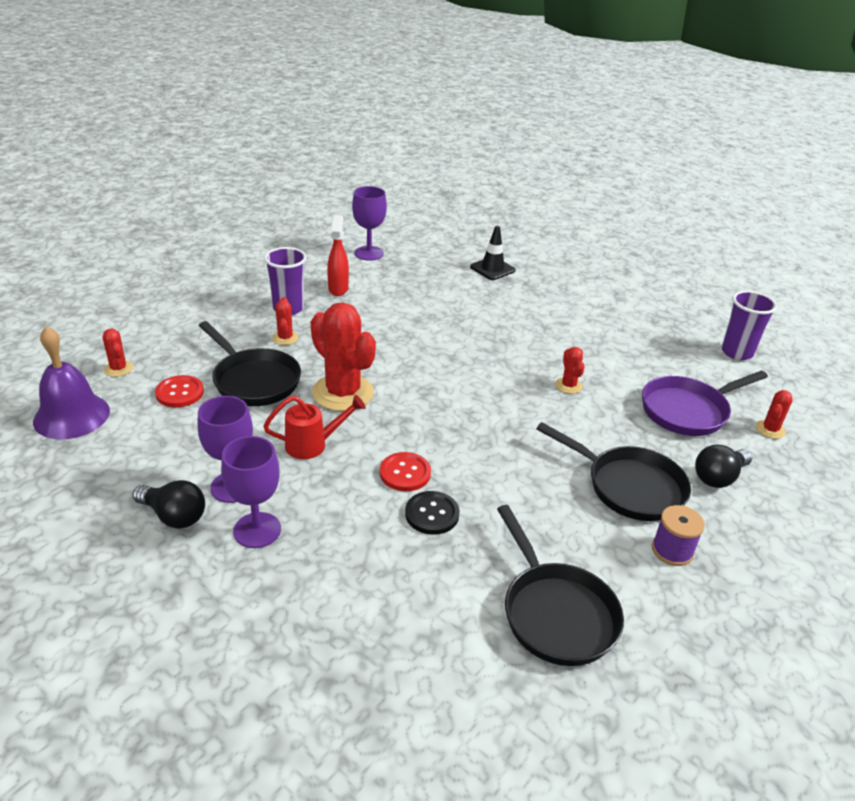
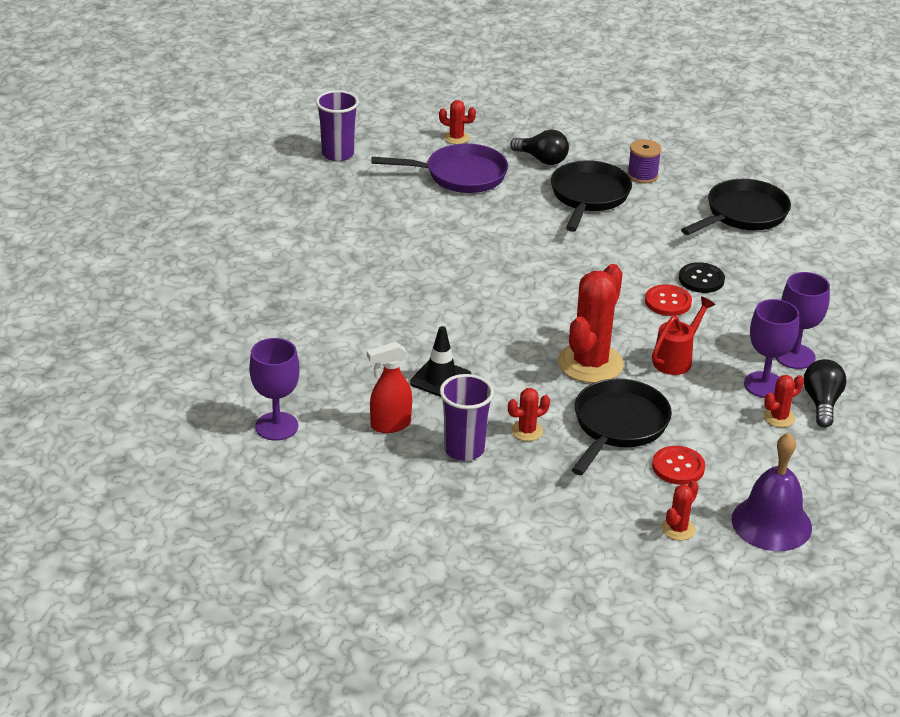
camera: 110 degrees left, 0 degrees up
red watering can [263,395,366,459] -> red watering can turned 75 degrees clockwise [652,296,715,375]
black traffic cone [470,226,516,280] -> black traffic cone moved to [410,326,471,397]
red cactus [555,347,585,394] -> red cactus moved to [764,375,804,427]
purple pan [642,371,768,436] -> purple pan turned 45 degrees counterclockwise [371,143,508,193]

